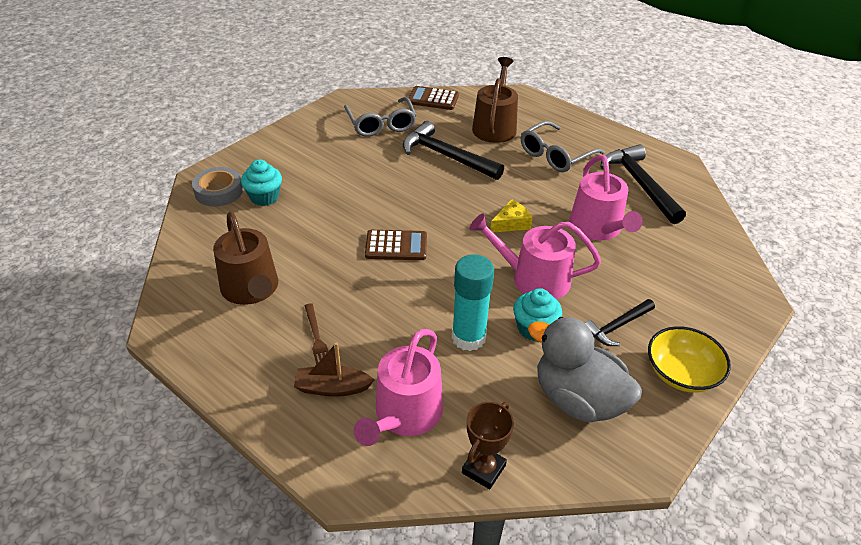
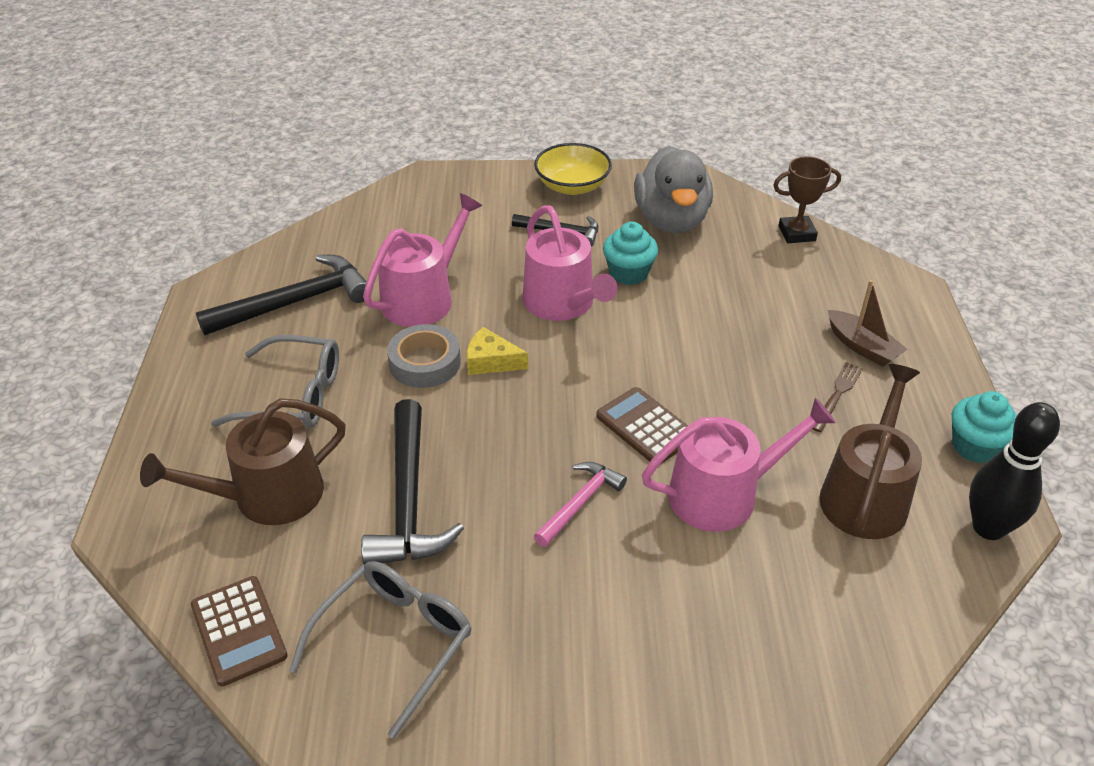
camera: 130 degrees left, 0 degrees up
grey tape [192,167,243,207] -> grey tape moved to [387,324,461,388]
turquoise cupcake [241,159,282,206] -> turquoise cupcake moved to [952,391,1017,463]
pink watering can [354,329,443,446] -> pink watering can moved to [642,398,836,532]
turquoise glue stick [452,254,494,351] -> none
black hammer [600,144,686,224] -> black hammer turned 150 degrees counterclockwise [196,255,366,335]
none -> pink hammer [534,462,627,547]
none -> black bowling pin [969,402,1060,540]

